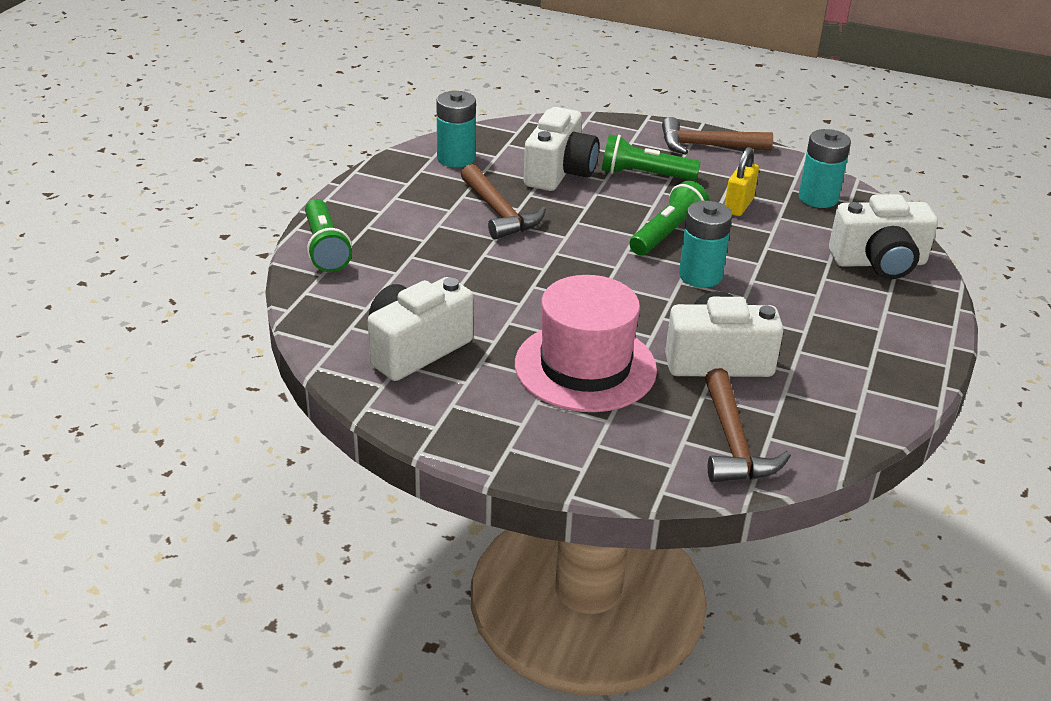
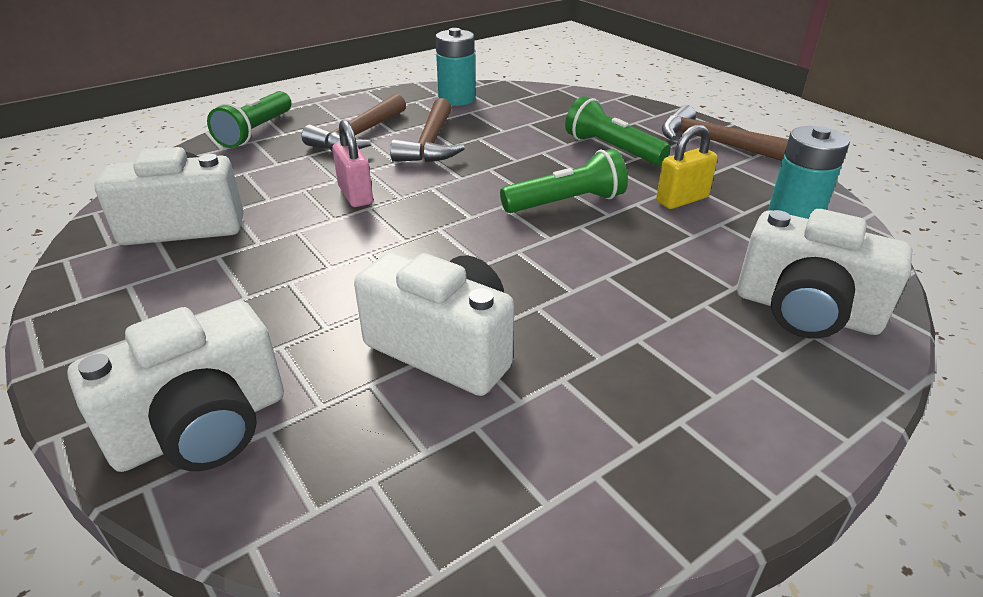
camera: 35 degrees right, 0 degrees up
pink hat [515,275,657,412] -> none
white camera [523,107,599,191] -> white camera moved to [67,300,284,472]
turquoise battery [679,201,732,287] -> none
brown hammer [705,368,791,482] -> brown hammer moved to [302,94,406,151]
none -> pink padlock [332,120,373,207]

